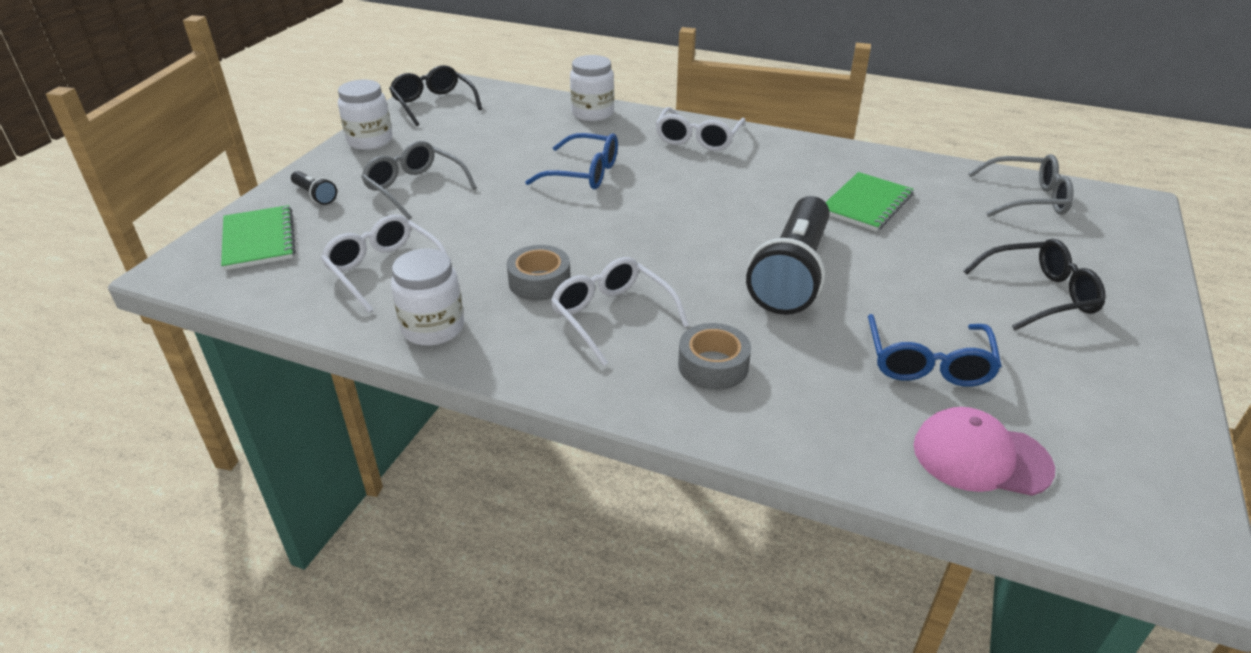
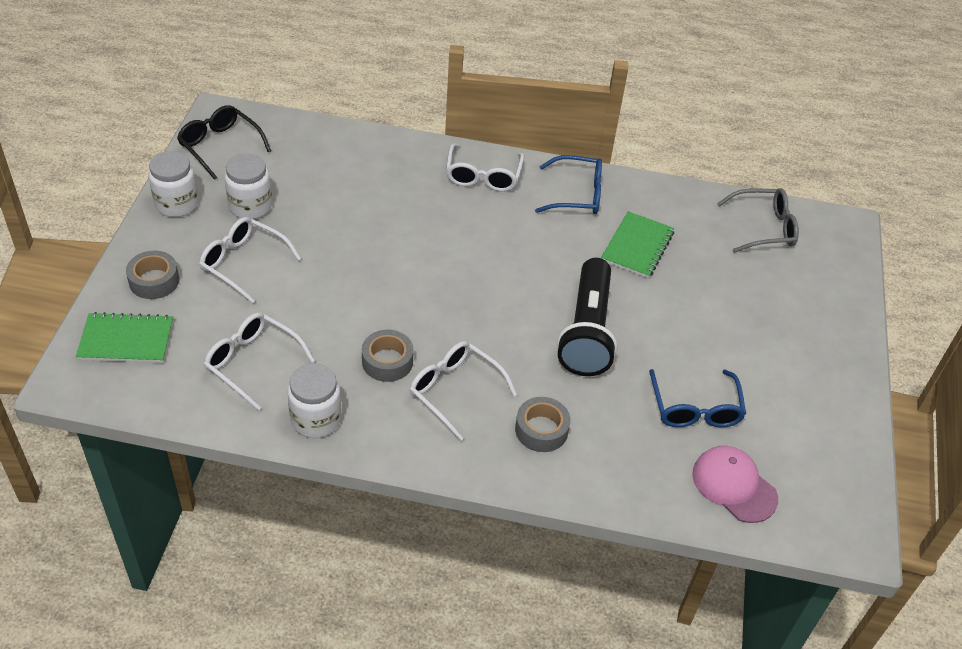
camera: 15 degrees left, 10 degrees up
green notebook [221,205,296,270] -> green notebook turned 60 degrees counterclockwise [76,312,173,363]
black flashlight [291,171,337,205] -> grey tape [126,251,179,299]
grey glasses [361,141,477,220] -> white glasses [199,217,301,303]
blue glasses [525,133,618,189] -> blue glasses moved to [535,155,602,214]
white jar [570,55,614,121] -> white jar moved to [224,153,272,219]
pink cap [914,407,1055,496] -> pink cap turned 45 degrees clockwise [692,446,778,523]
black glasses [963,239,1105,330] -> none

